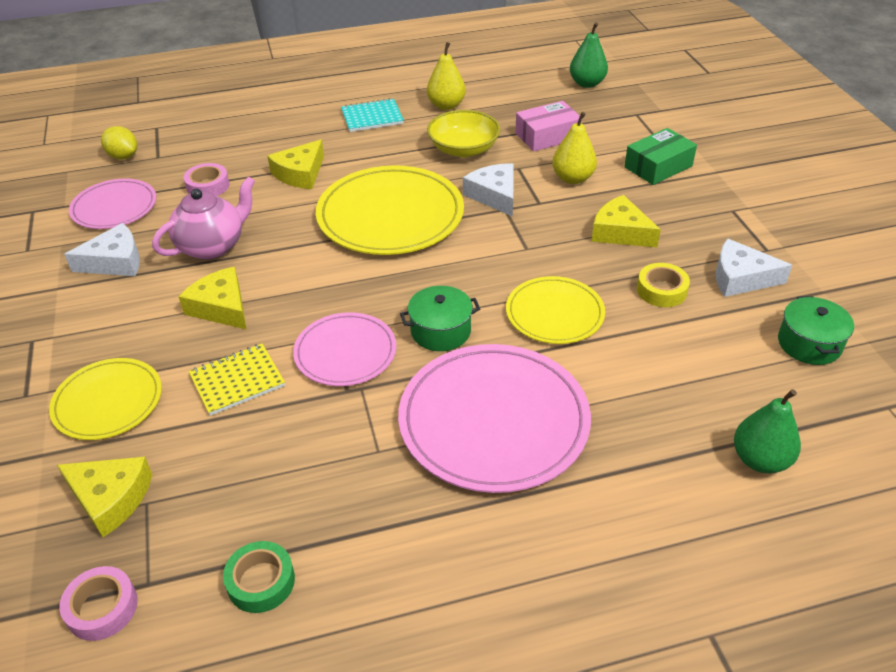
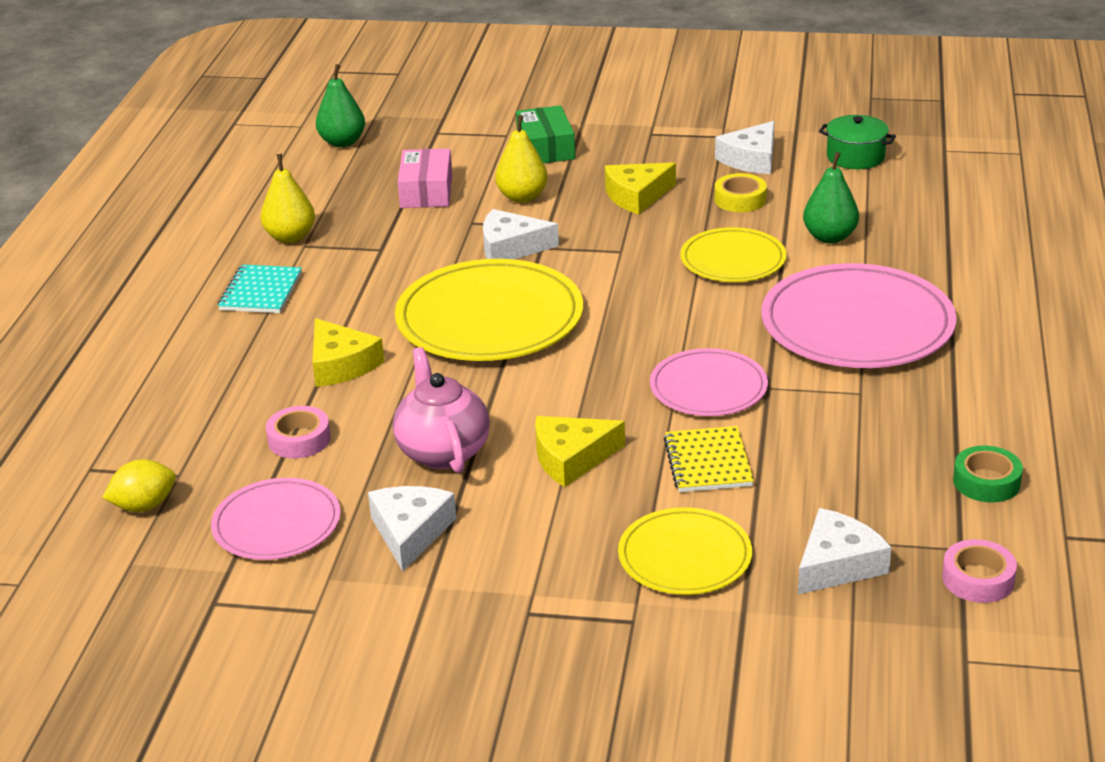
camera: 65 degrees left, 10 degrees down
yellow cheese [57,457,153,537] -> white cheese [798,508,891,594]
green pot [400,286,480,351] -> none
yellow bowl [427,110,500,157] -> none
green pear [734,389,801,473] -> green pear moved to [803,152,859,243]

